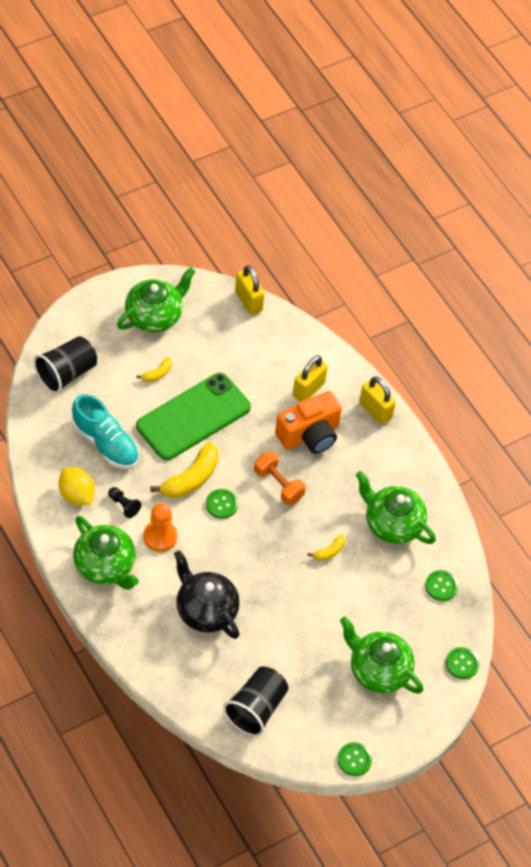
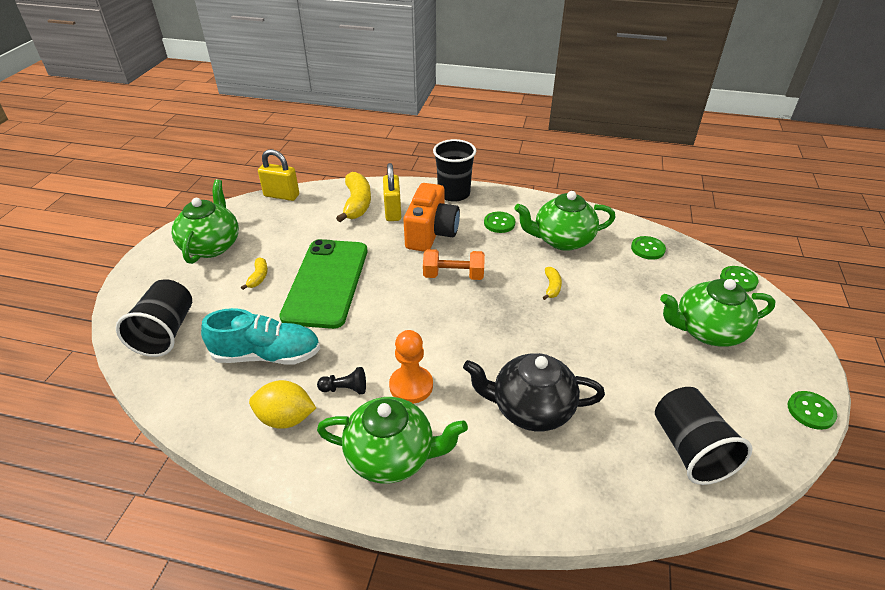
camera: 40 degrees left, 15 degrees down
yellow banana [150,442,219,498] -> yellow banana moved to [336,172,371,222]
green button [206,489,238,519] -> green button moved to [484,212,516,233]
yellow padlock [359,376,396,425] -> black cup [433,139,476,202]

